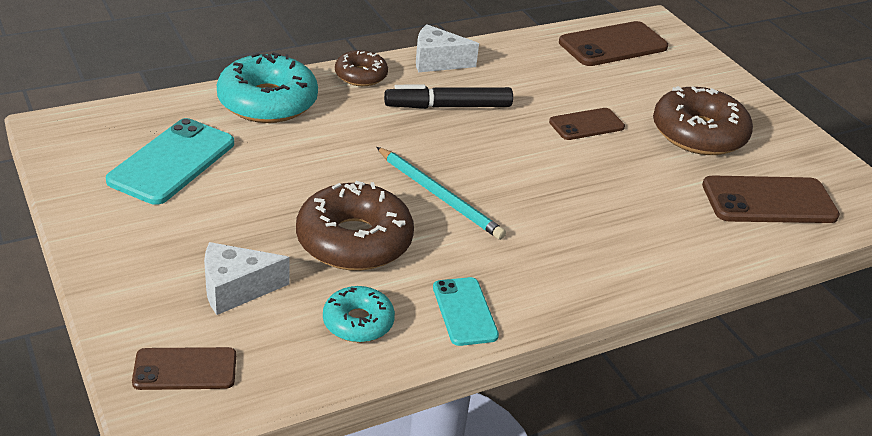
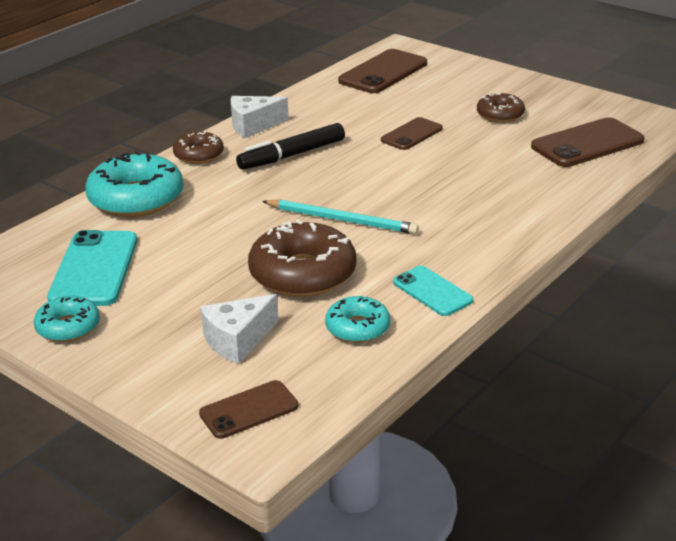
camera: 20 degrees left, 5 degrees down
brown donut [653,86,753,155] -> brown donut [477,92,525,123], size x0.56
none -> turquoise donut [34,296,100,342]

